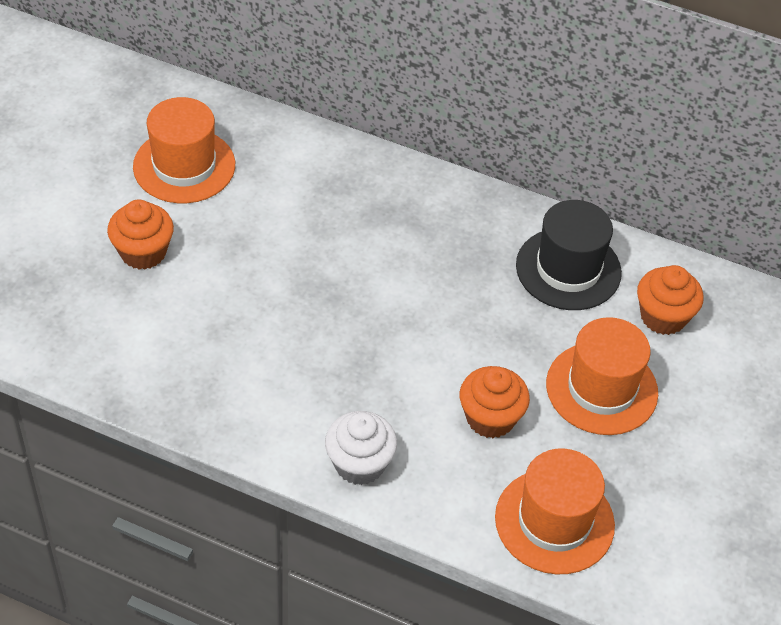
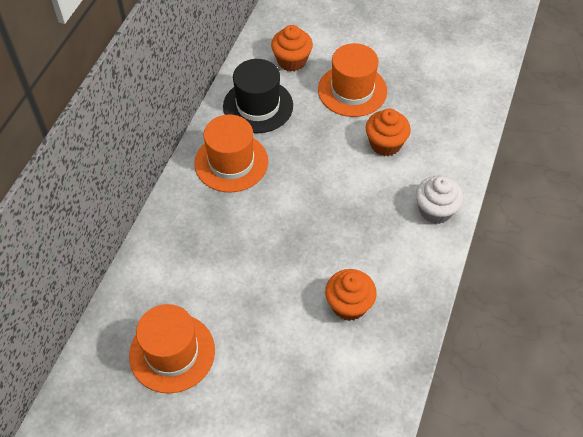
camera: 90 degrees left, 5 degrees up
orange cupcake [107,200,174,270] -> orange cupcake moved to [325,269,377,321]
orange hat [495,449,615,574] -> orange hat moved to [194,114,268,193]

